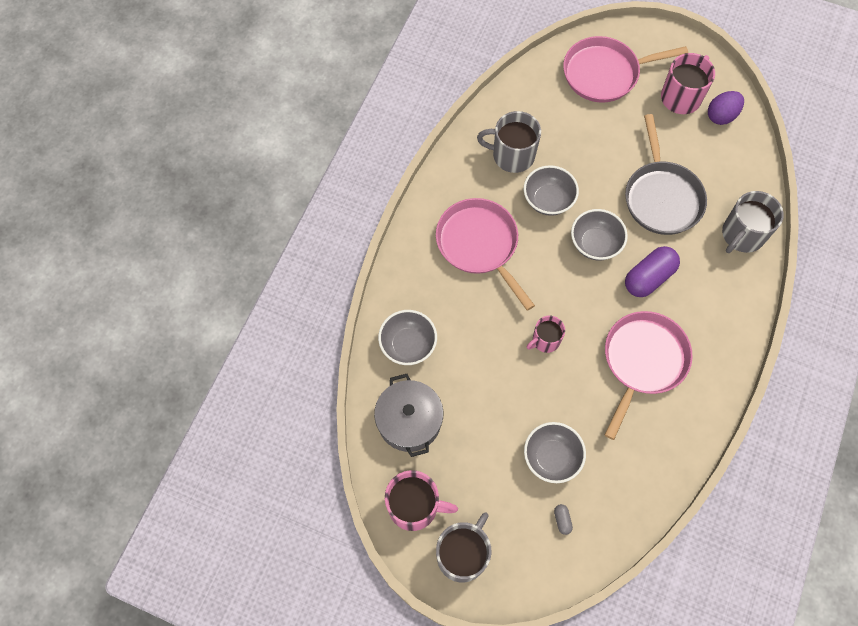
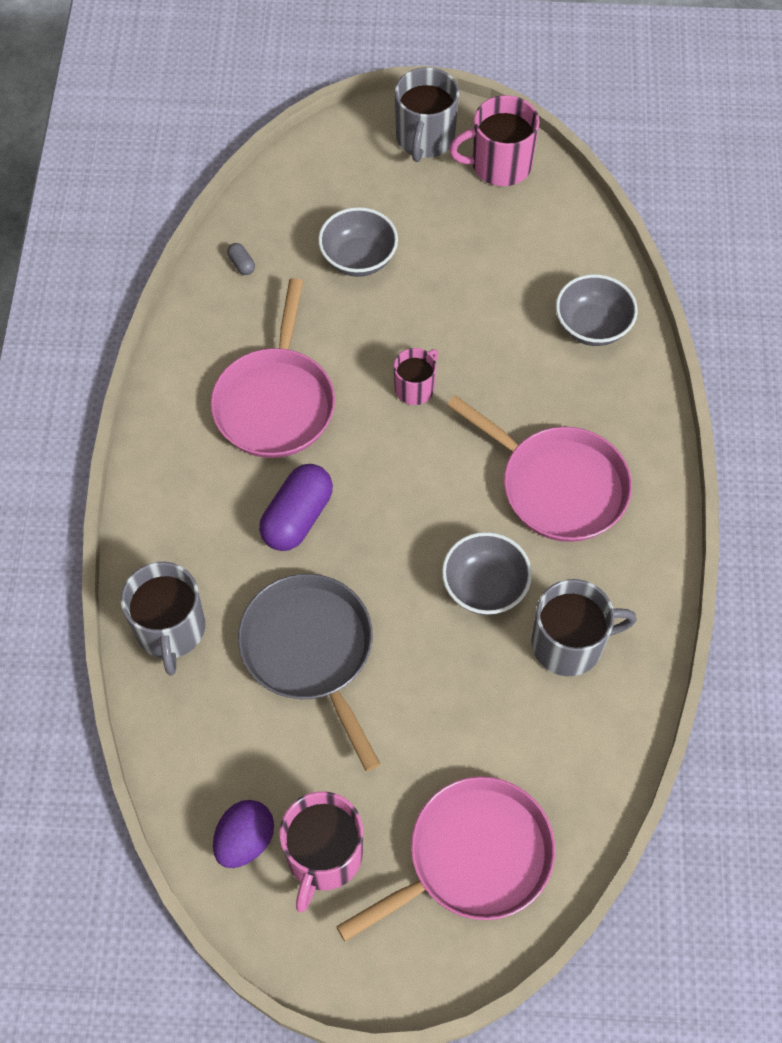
camera: 160 degrees right, 5 degrees down
grey pot [374,374,443,457] -> none
grey capsule [554,504,573,535] -> grey capsule moved to [227,243,255,275]
grey bowl [571,209,628,261] -> none
grey mug [722,191,784,253] -> grey mug turned 150 degrees clockwise [121,562,205,676]

